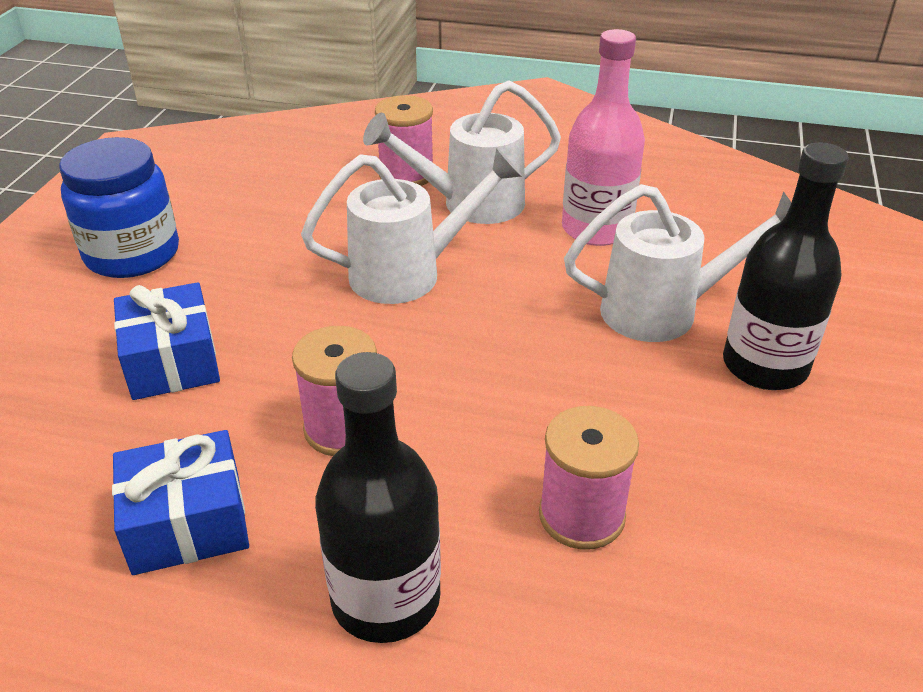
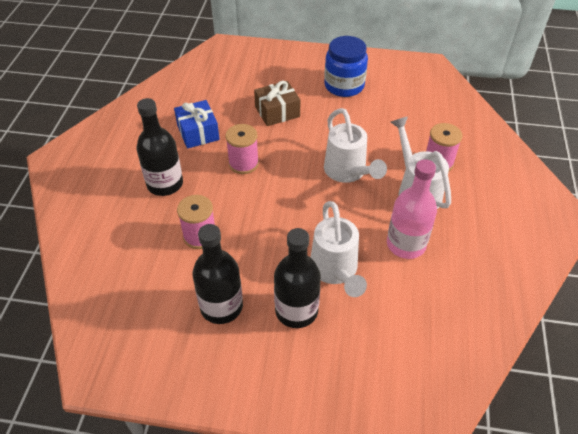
camera: 85 degrees right, 10 degrees up
blue gift [114,282,220,400] -> brown gift [254,81,300,126]
none -> black bottle [192,224,243,324]

